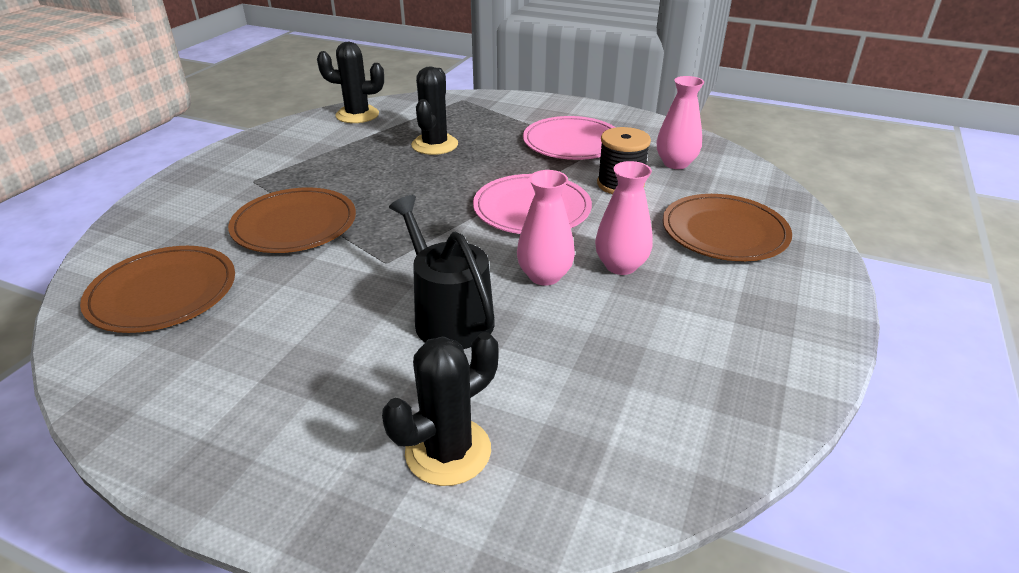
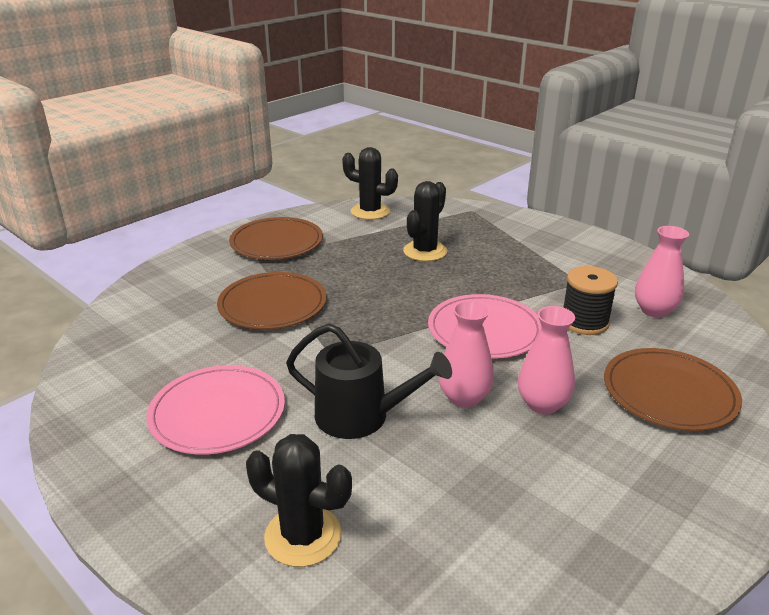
camera: 20 degrees right, 5 degrees down
brown plate [80,246,235,333] -> brown plate moved to [229,217,323,260]
black cactus [382,332,498,486] -> black cactus turned 45 degrees clockwise [246,434,352,567]
black watering can [389,195,495,349] -> black watering can turned 120 degrees clockwise [286,324,452,439]
pink plate [523,116,616,160] -> pink plate moved to [146,365,285,455]

